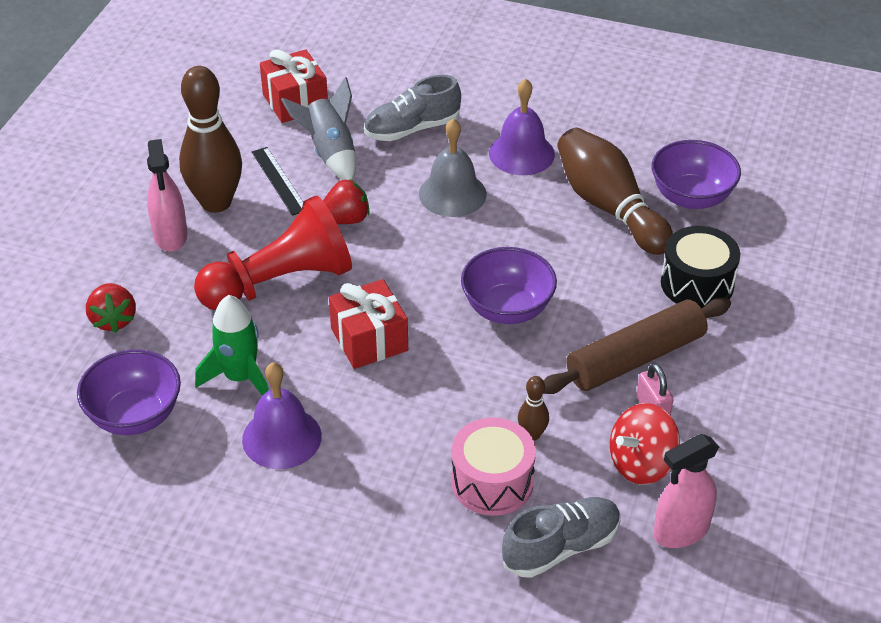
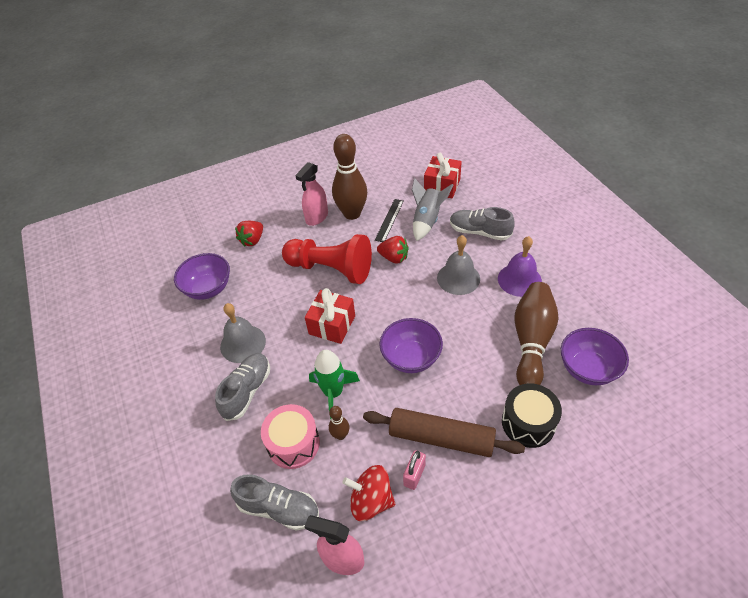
camera: 50 degrees right, 5 degrees up
green rocket [195,295,269,396] -> green rocket moved to [309,350,360,419]
purple bell [242,362,322,469] -> grey bell [220,303,266,363]
none -> grey shoe [215,353,270,421]

